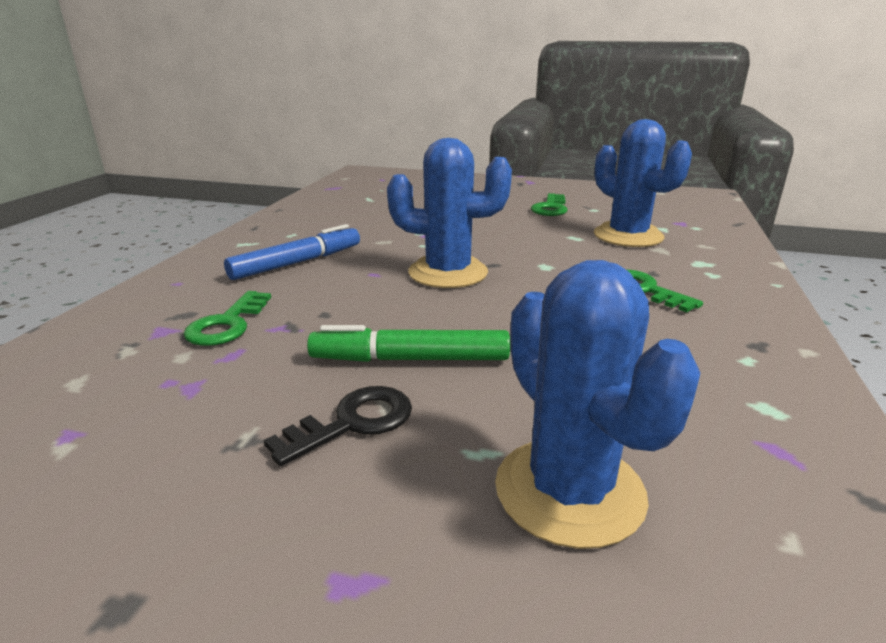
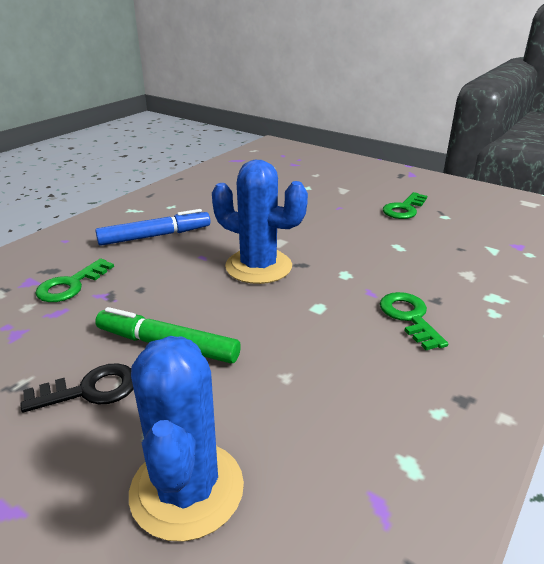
camera: 20 degrees right, 5 degrees up
blue cactus [594,119,692,247] -> none

